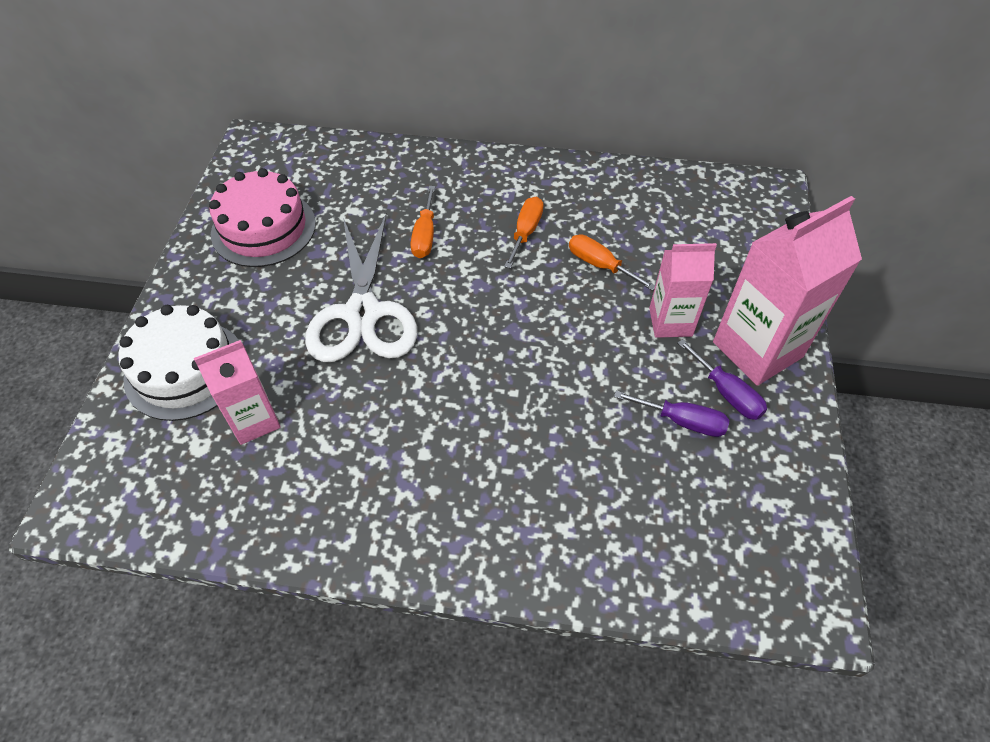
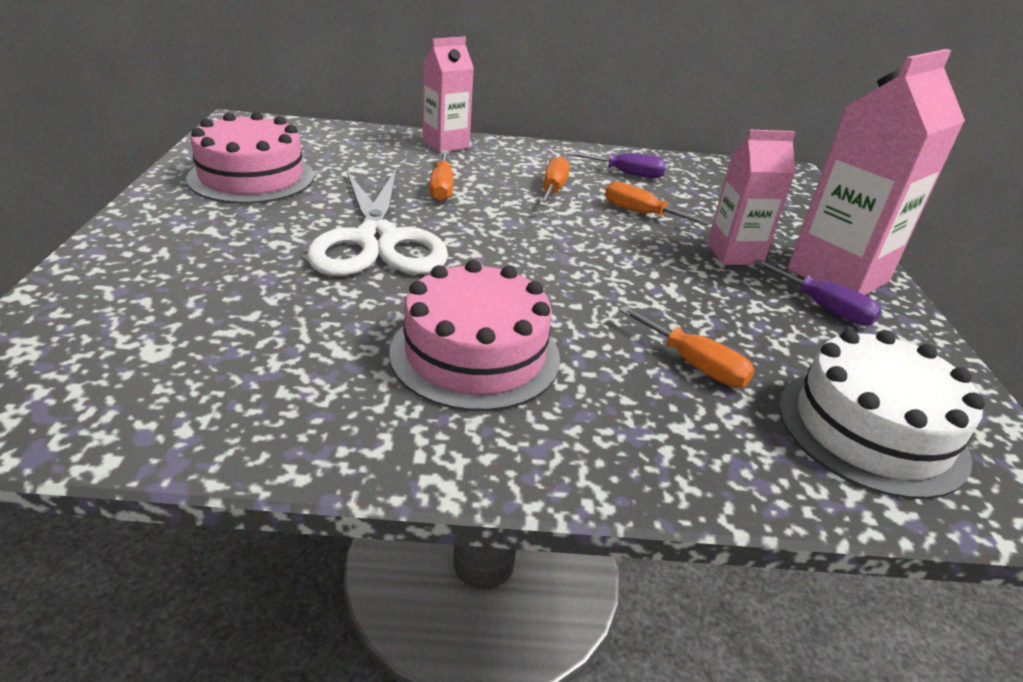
camera: 10 degrees left, 20 degrees down
white cake [118,305,239,421] -> white cake moved to [779,329,985,499]
pink carton [194,340,281,445] -> pink carton moved to [423,36,474,153]
purple screwdriver [614,391,729,437] -> purple screwdriver moved to [567,151,666,178]
none -> pink cake [389,260,560,411]
none -> orange screwdriver [619,306,755,387]

